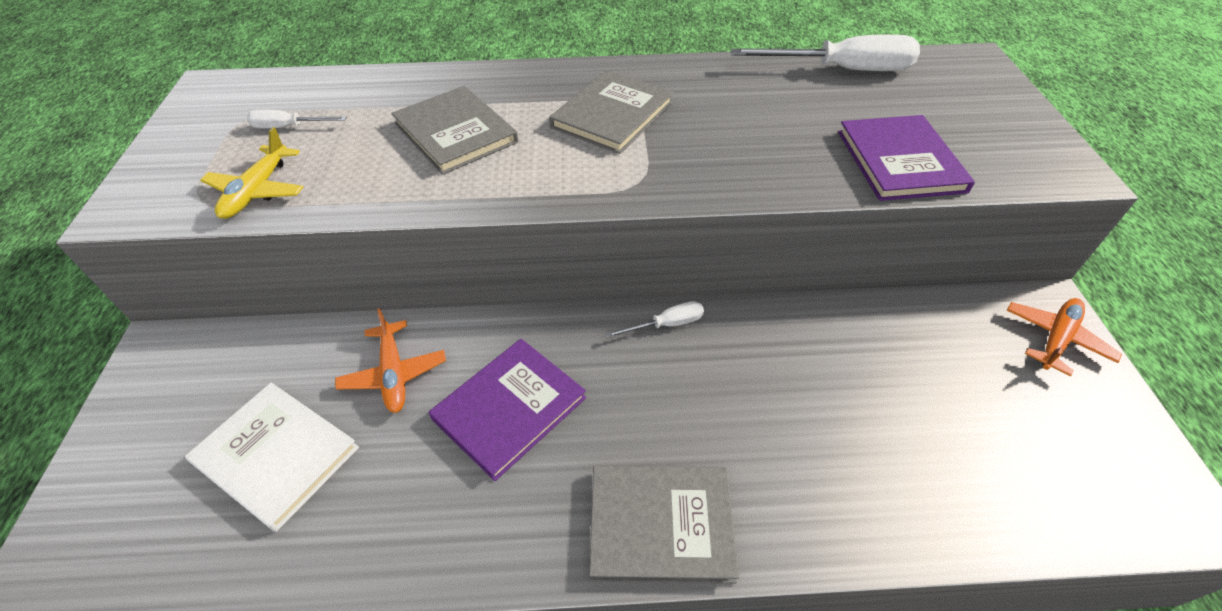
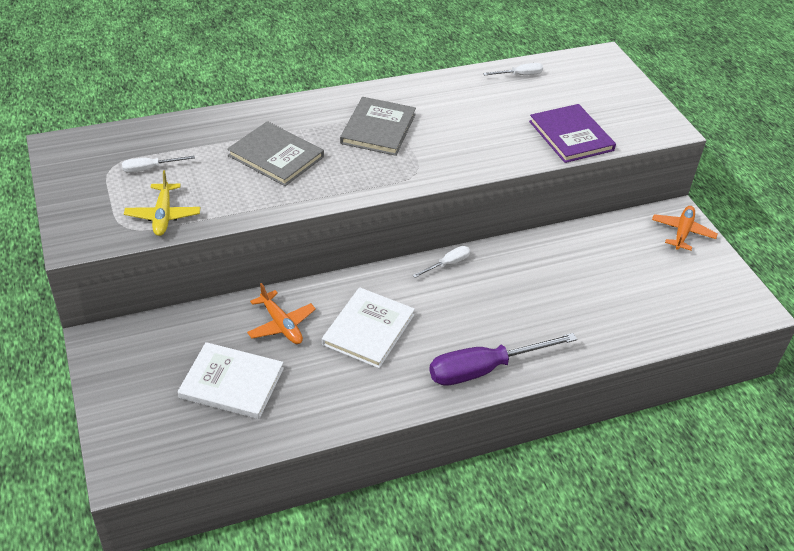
camera: 20 degrees left, 5 degrees down
purple book [429,339,586,481] -> white book [322,287,415,368]
grey book [589,465,739,584] -> purple screwdriver [429,333,577,386]
white screwdriver [731,35,920,71] -> white screwdriver [483,63,543,76], size x0.49

